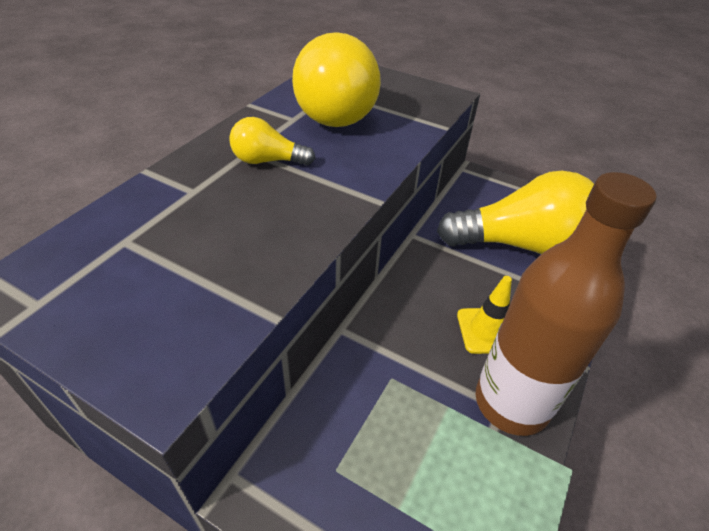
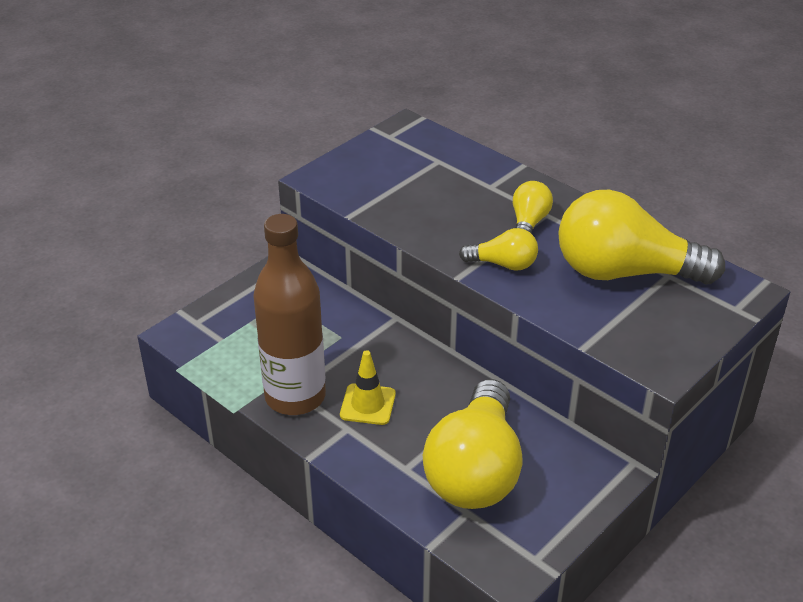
camera: 105 degrees right, 5 degrees down
none -> yellow light bulb [459,228,538,271]

